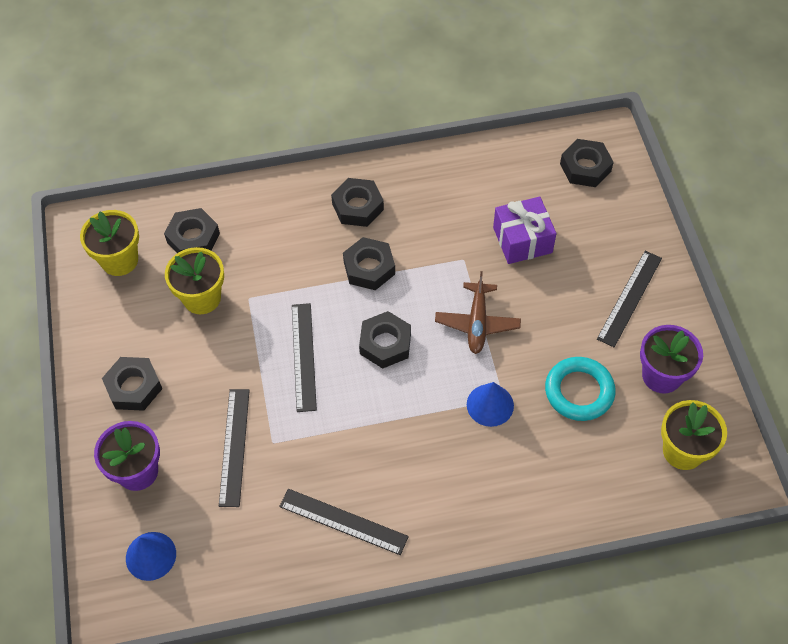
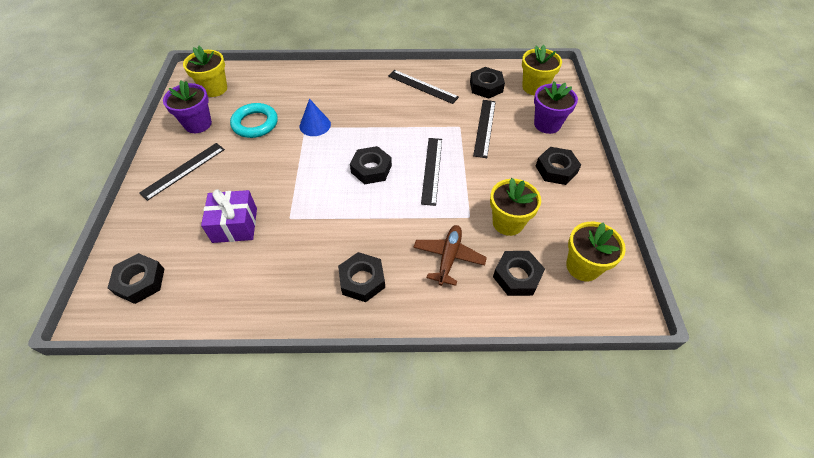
camera: 170 degrees left, 5 degrees down
blue cone [126,532,176,581] -> yellow flower pot [522,45,562,95]
black nut [343,237,395,290] -> black nut moved to [470,67,505,99]
brown plane [435,271,521,354] -> brown plane moved to [414,225,487,286]

